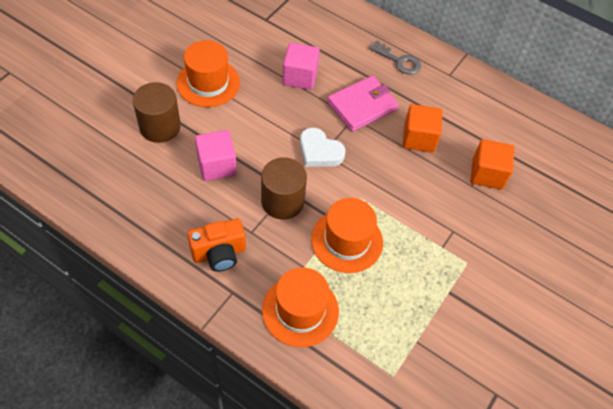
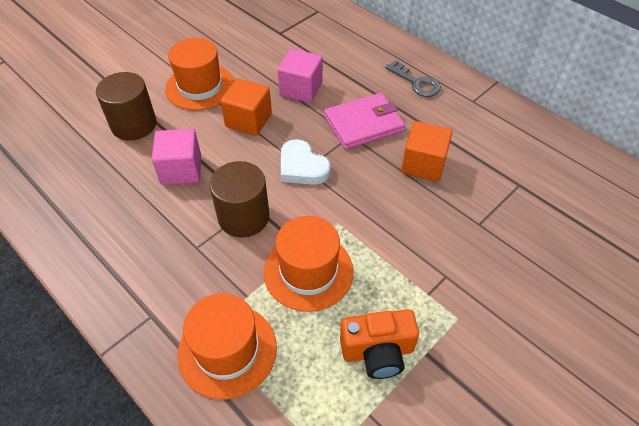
camera: 15 degrees right, 5 degrees down
orange camera [187,219,246,272] -> orange camera moved to [340,309,419,379]
orange cube [470,139,515,190] -> orange cube moved to [220,78,272,136]

